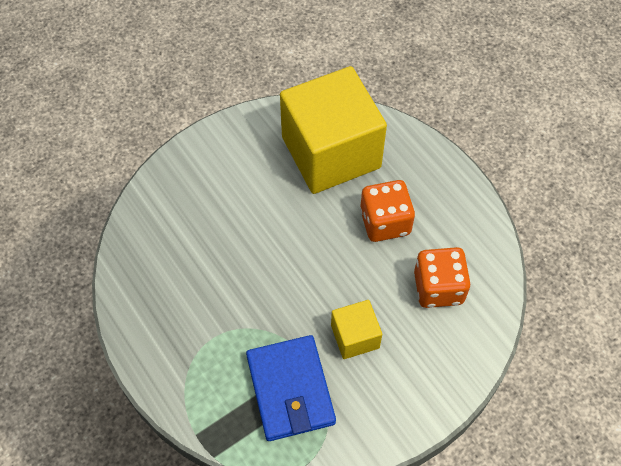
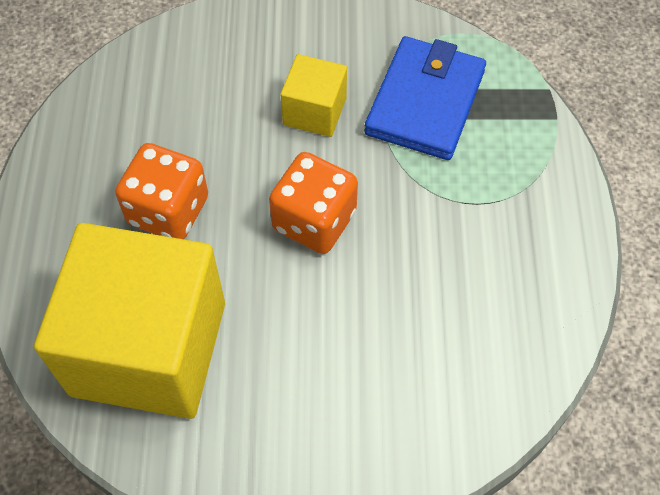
camera: 145 degrees left, 0 degrees up
orange dice [414,247,471,308] -> orange dice moved to [269,152,358,254]

